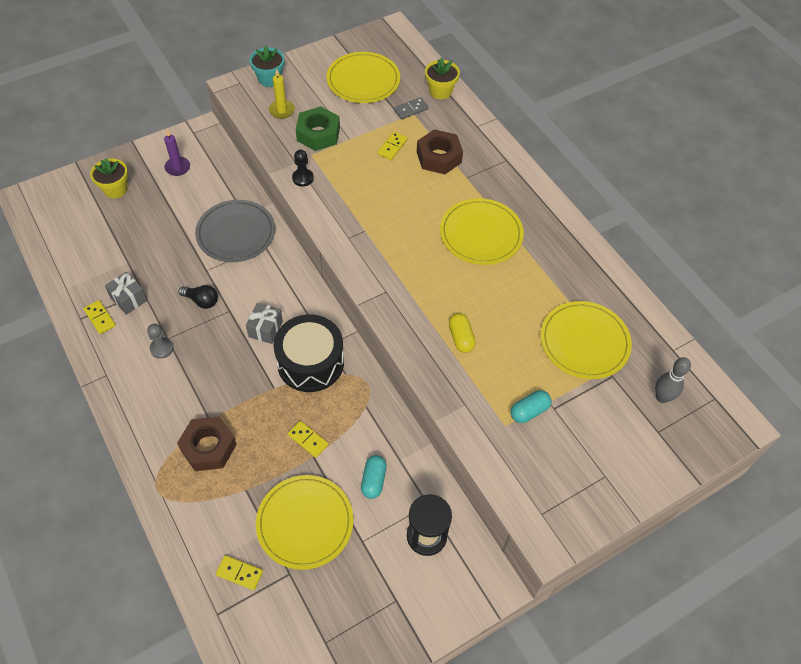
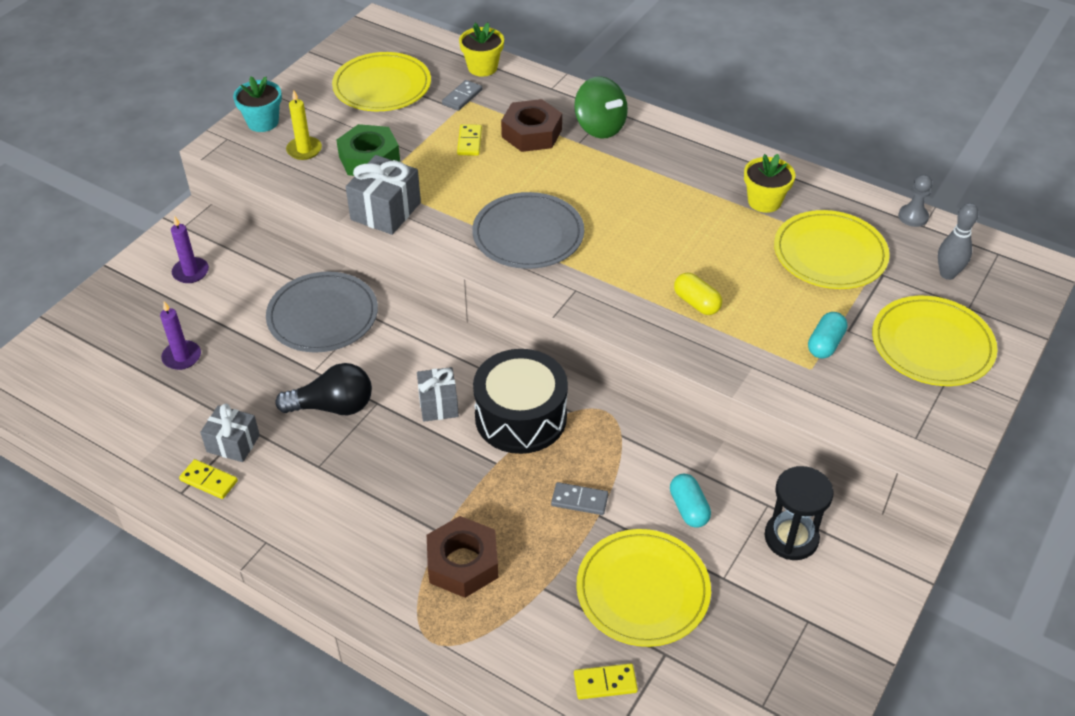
camera: 25 degrees left, 10 degrees down
yellow flower pot [90,158,128,198] -> yellow flower pot moved to [744,154,795,213]
grey pawn [147,324,174,359] -> grey pawn moved to [898,175,932,227]
black light bulb [178,285,218,309] -> black light bulb [276,363,372,415], size x1.55
yellow domino [288,421,328,458] -> grey domino [551,482,609,515]
black pawn [292,150,314,186] -> grey gift [346,155,421,235]
yellow plate [440,198,524,265] -> yellow plate moved to [872,296,998,386]
none -> purple candle [160,301,201,370]
none -> grey plate [472,192,584,269]
none -> green spinning top [574,76,628,139]

